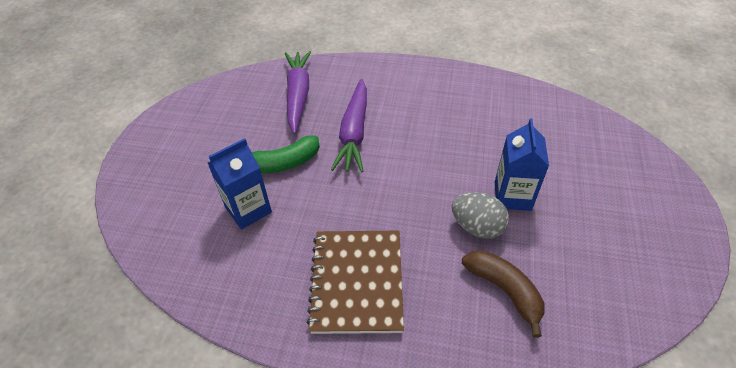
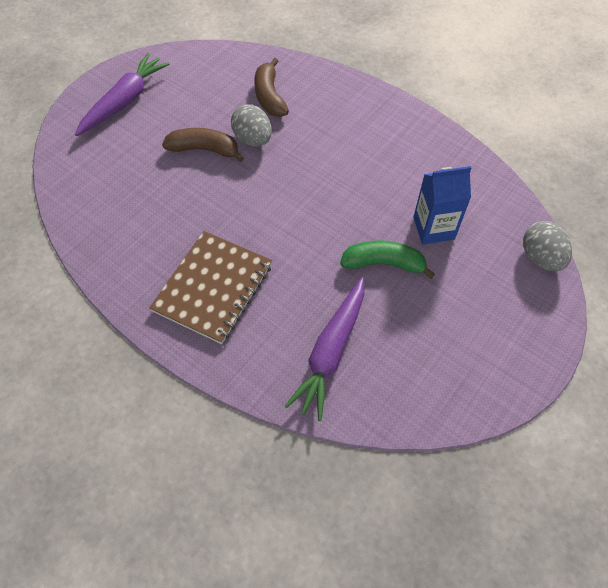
camera: 155 degrees left, 10 degrees up
brown notebook [306,231,404,334] -> brown notebook moved to [149,231,272,344]
purple carrot [331,79,367,172] -> purple carrot moved to [75,53,170,136]
blue carton [495,118,549,211] -> brown banana [162,128,244,162]
none -> grey egg [523,221,572,271]

